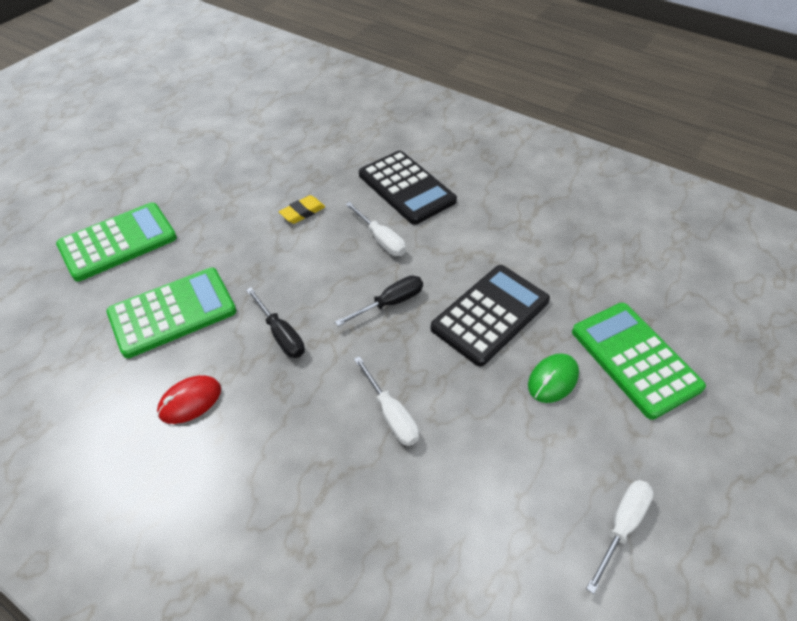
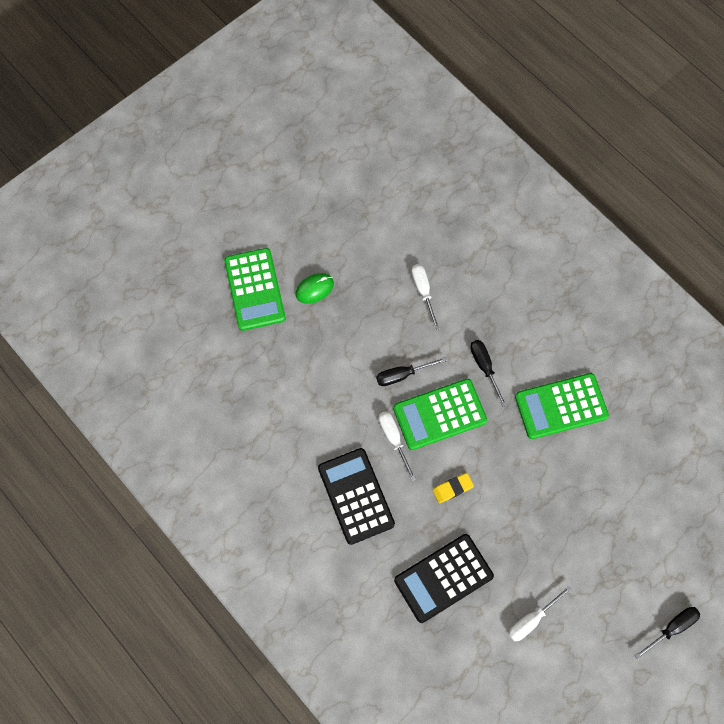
camera: 165 degrees left, 20 degrees up
green calculator [56,202,177,281] -> green calculator moved to [393,379,487,450]
red mouse [157,375,221,424] -> none
black calculator [430,265,550,366] -> black calculator moved to [394,534,494,623]
white screwdriver [586,480,654,594] -> white screwdriver moved to [508,586,572,641]
none -> black screwdriver [634,607,700,660]

